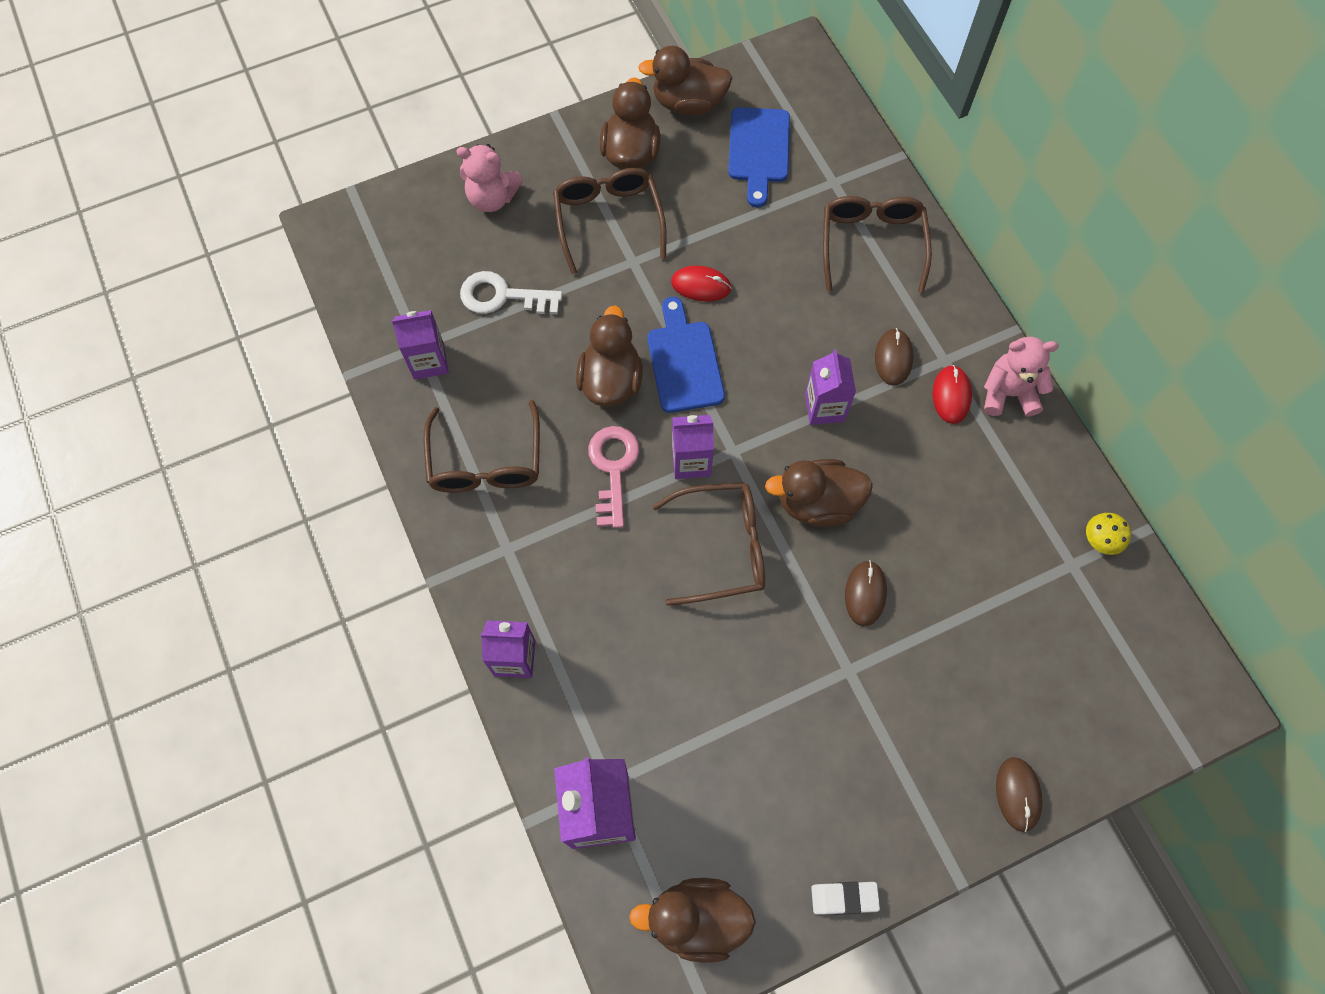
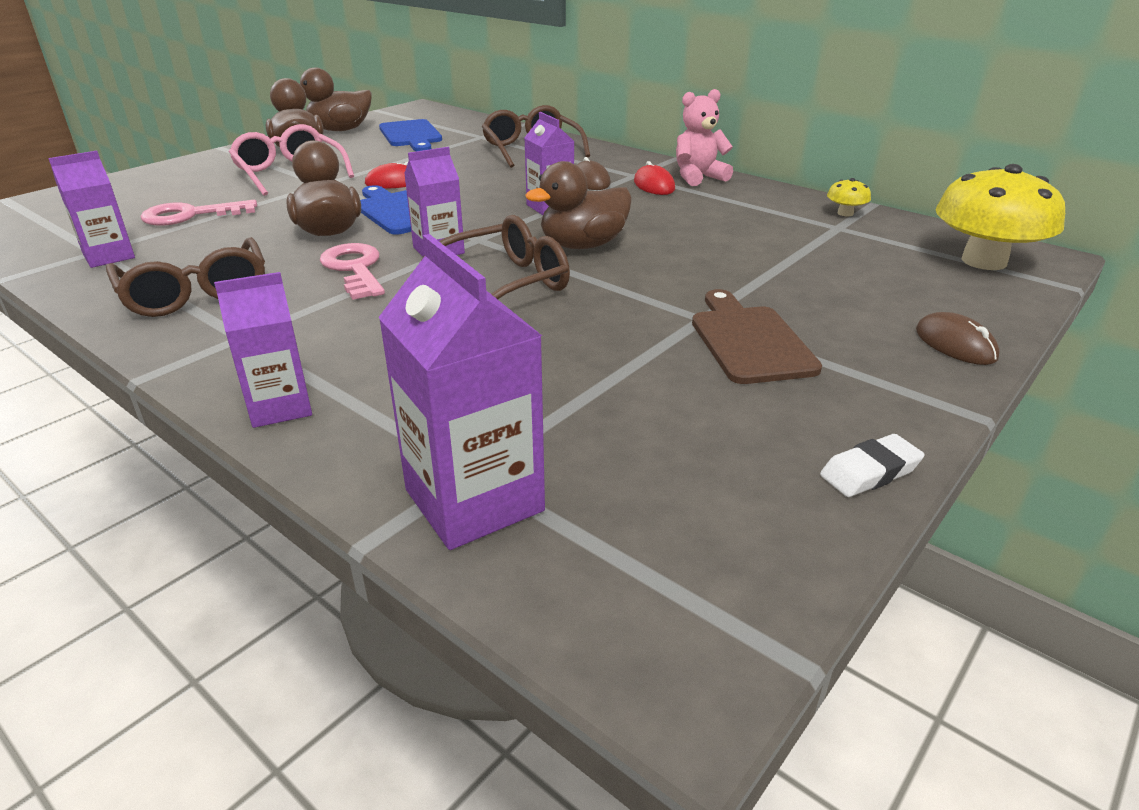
camera: 25 degrees left, 35 degrees down
pink teddy bear [456,144,523,212] -> none
white key [460,271,563,314] -> pink key [141,200,257,226]
brown glasses [553,168,667,274] -> pink glasses [229,124,354,196]
brown duck [629,878,756,963] -> none
brown mouse [845,560,887,626] -> none
none -> brown cutting board [692,289,822,384]
none -> yellow mushroom [936,164,1065,270]

